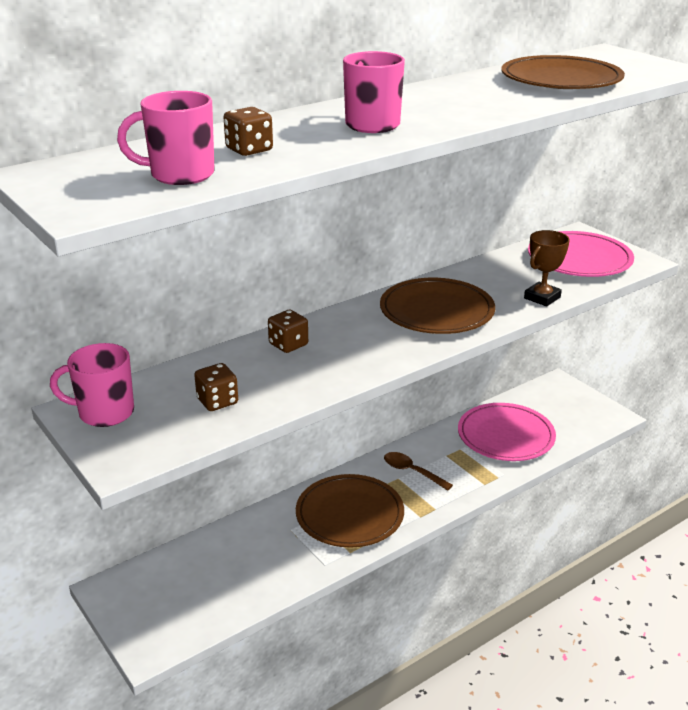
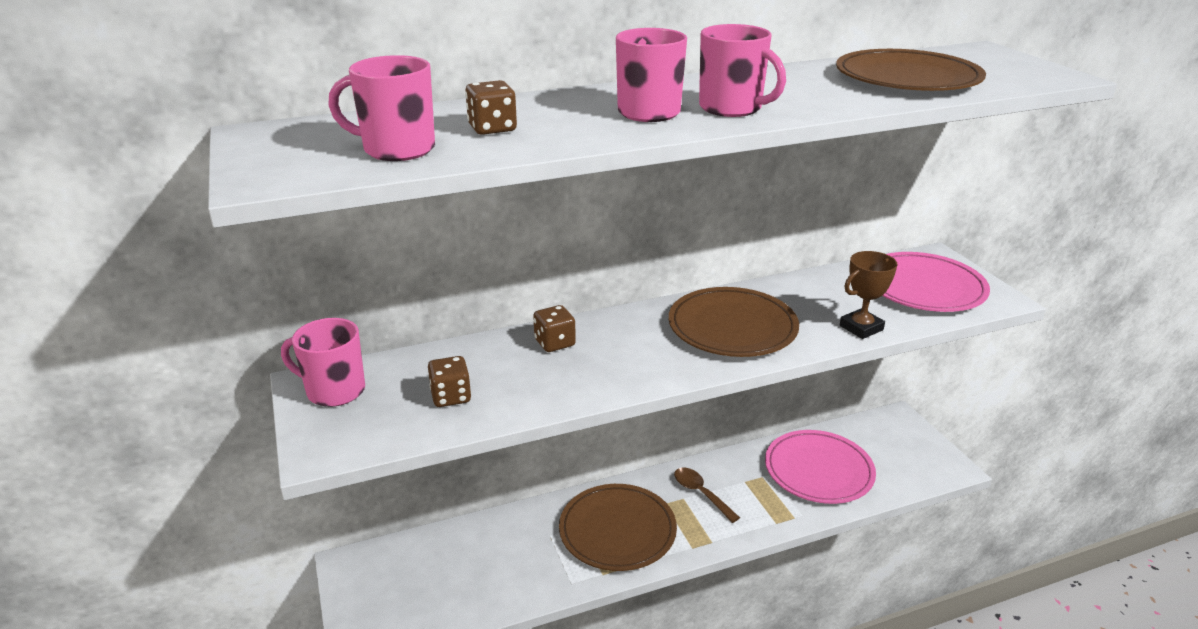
camera: 15 degrees right, 0 degrees up
none -> pink mug [699,24,786,117]

